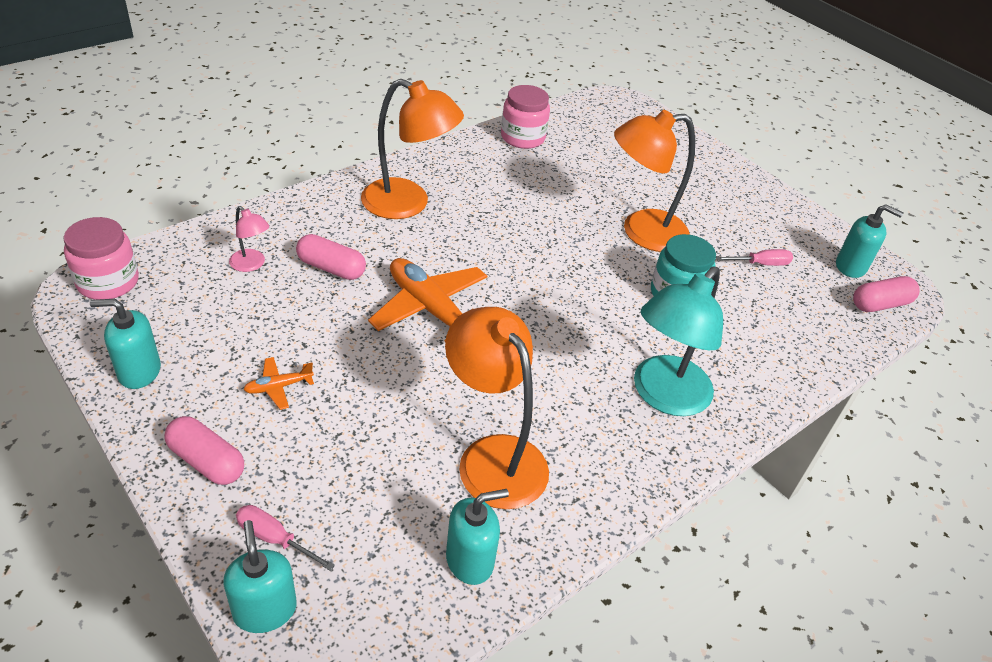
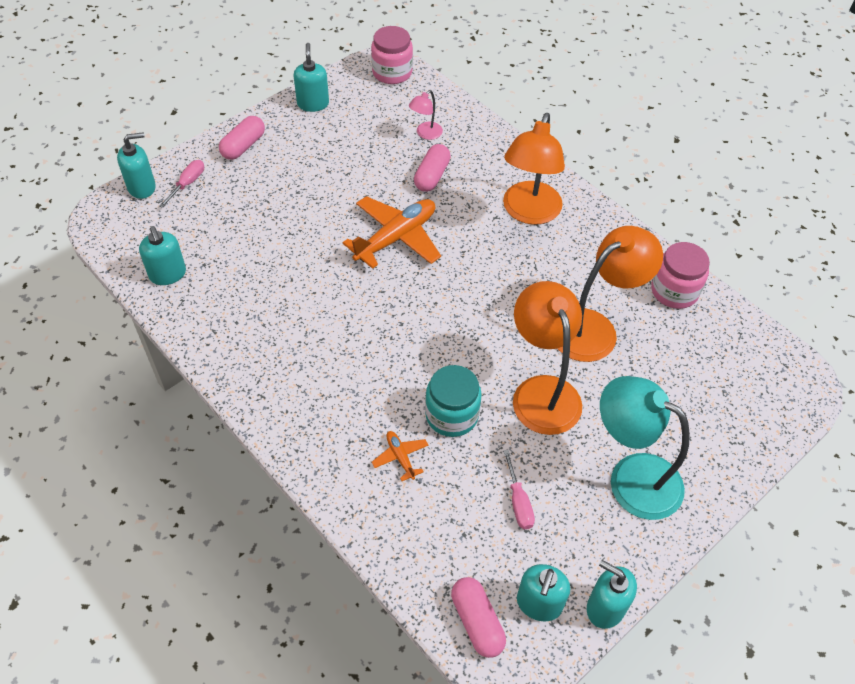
camera: 90 degrees right, 10 degrees up
orange plane [243,357,314,410] -> orange plane moved to [372,431,428,481]
orange lamp [445,307,549,509] -> orange lamp moved to [557,226,663,362]
turquoise lamp [634,266,723,416] -> turquoise lamp moved to [600,376,690,520]
none -> turquoise soap dispenser [587,560,637,629]

